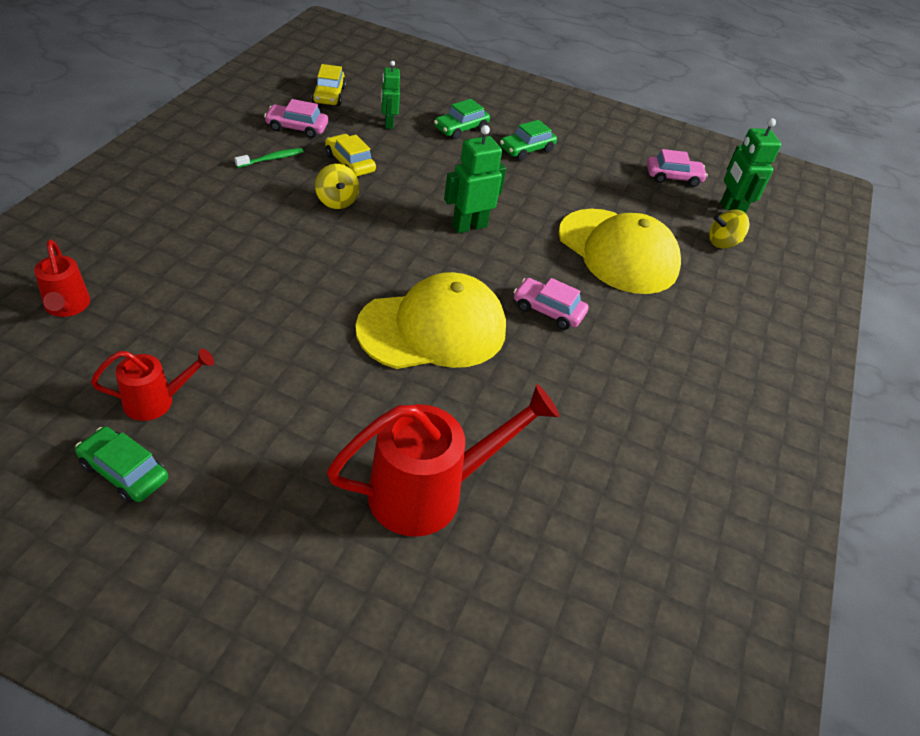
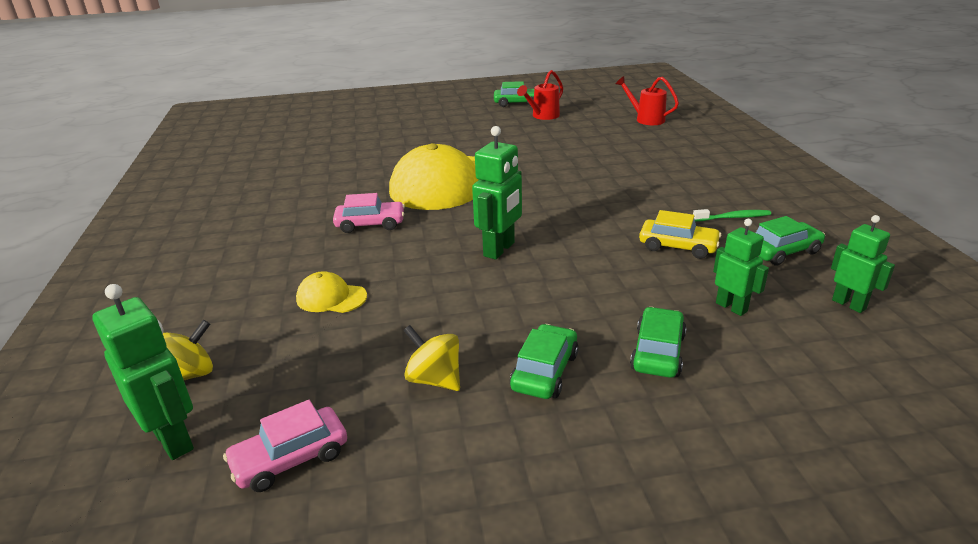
camera: 155 degrees right, 15 degrees down
green toothbrush [235,148,304,168] -> green toothbrush turned 120 degrees counterclockwise [693,209,771,221]
pink car [264,99,328,138] -> green car [756,216,825,266]
yellow car [312,64,346,106] -> green robot [831,215,895,313]
yellow spinning top [315,164,359,209] -> yellow spinning top moved to [403,325,460,391]
red watering can [327,384,559,537] -> none
yellow cap [558,209,681,294] -> yellow cap [296,271,367,313], size x0.43

